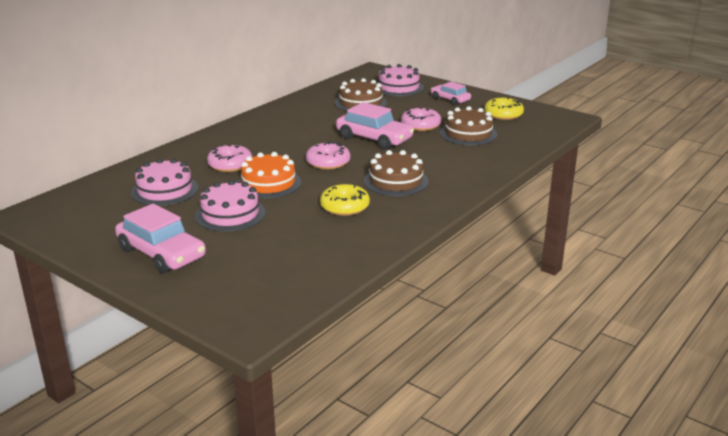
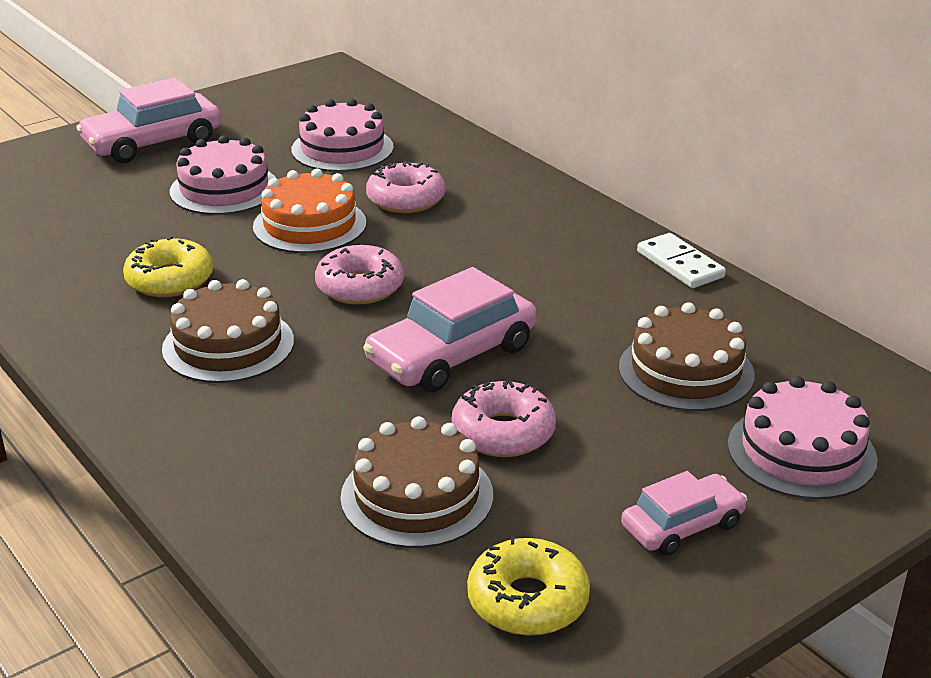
camera: 105 degrees right, 5 degrees up
none -> white domino [637,233,726,288]

